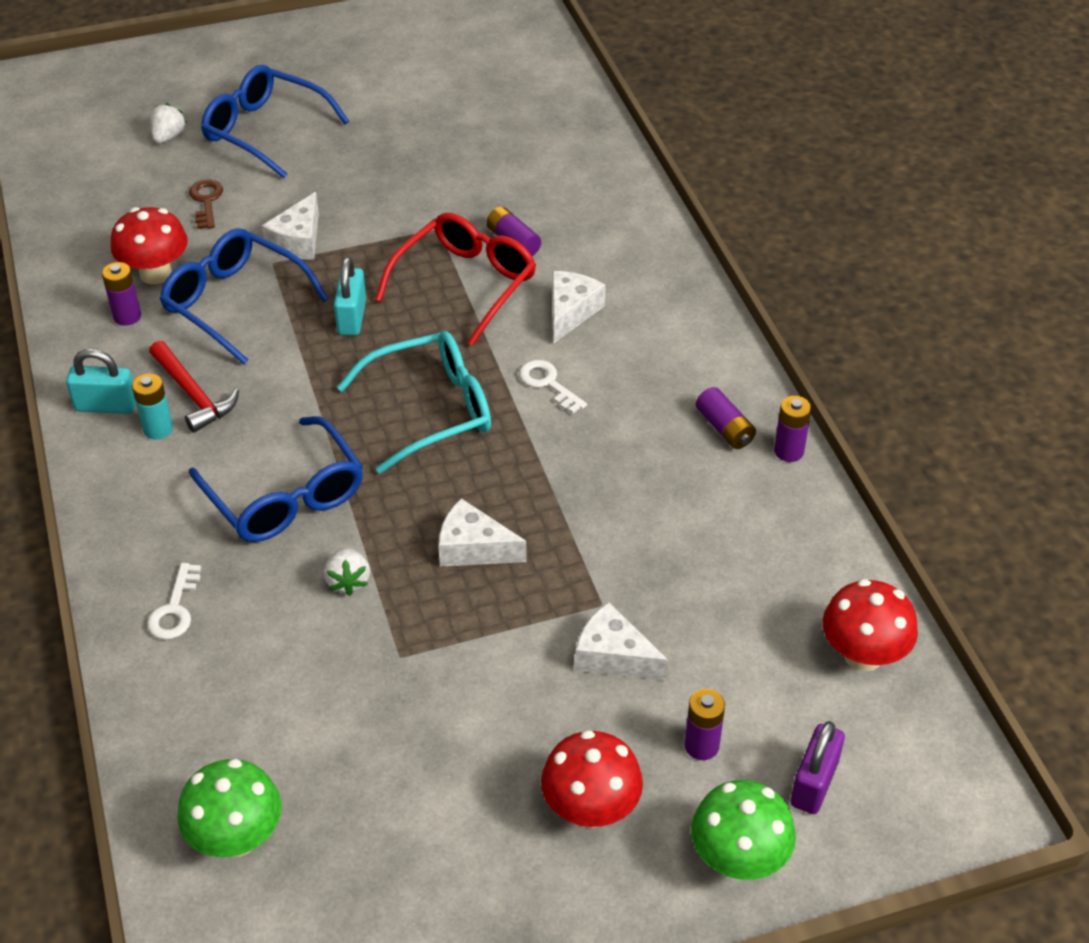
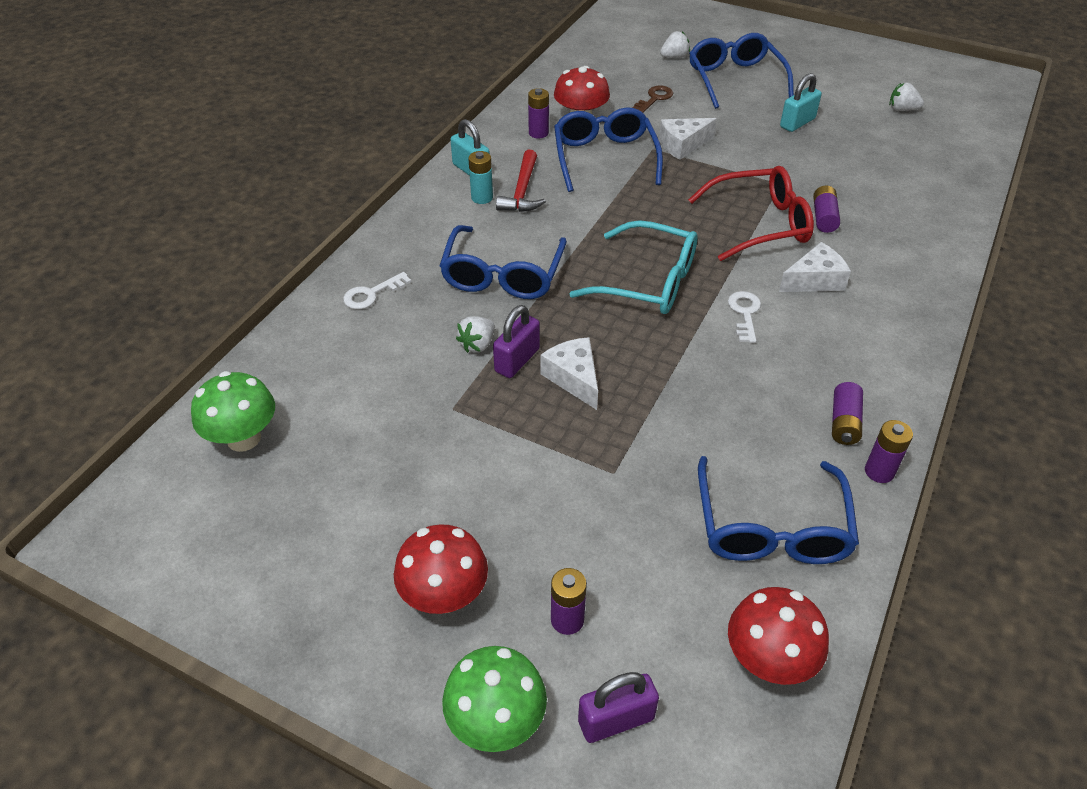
camera: 45 degrees right, 0 degrees up
turquoise padlock [334,257,366,336] -> turquoise padlock moved to [780,73,822,132]
white cheese [575,602,668,680] -> none
none -> purple padlock [493,305,540,378]
none -> blue glasses [698,456,859,564]
none -> white strawberry [889,83,924,111]

